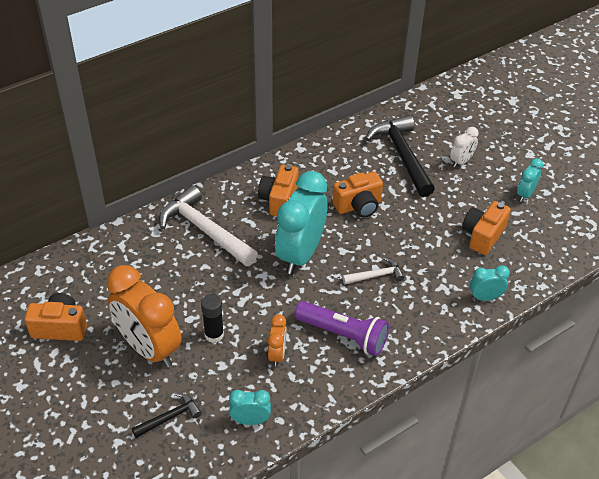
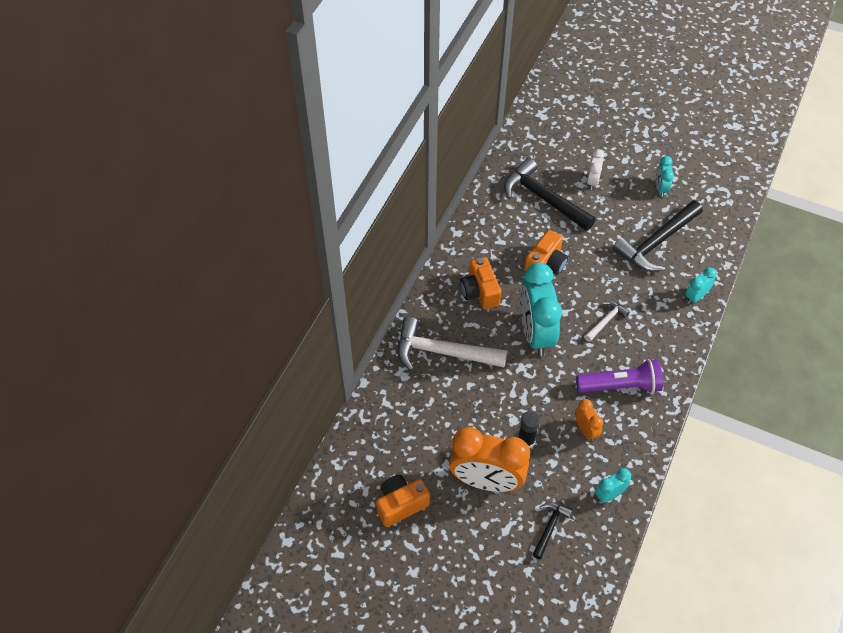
camera: 30 degrees left, 10 degrees up
orange camera [462,201,511,255] -> black hammer [613,200,703,272]

